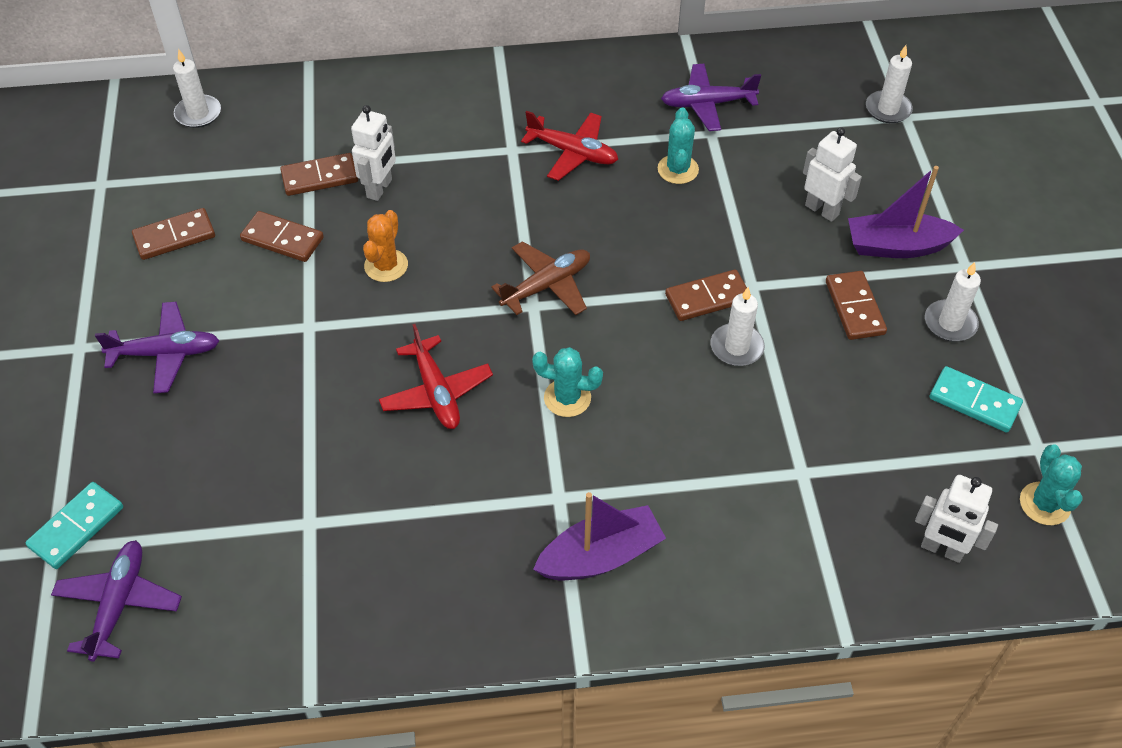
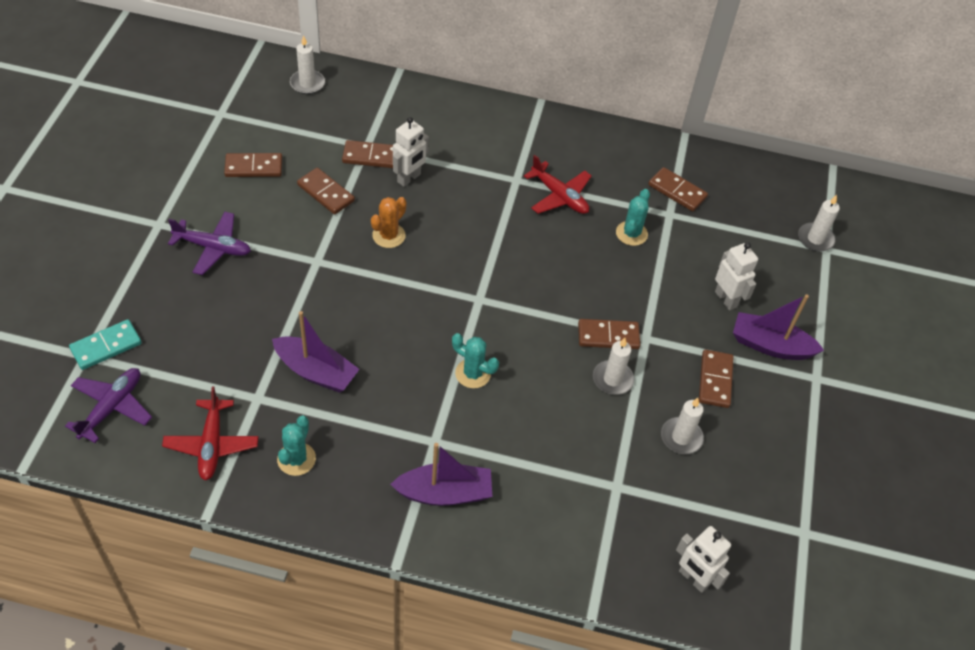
camera: 15 degrees right, 0 degrees up
red plane [379,324,493,429] -> red plane moved to [162,386,258,481]
brown plane [491,241,590,315] -> none
purple plane [661,64,761,131] -> brown domino [648,167,708,211]
white candle [925,262,981,342] -> white candle moved to [661,398,704,454]
turquoise domino [929,366,1023,433] -> none
turquoise cactus [1020,444,1082,525] -> turquoise cactus moved to [277,415,316,476]
none -> purple boat [272,311,360,393]

